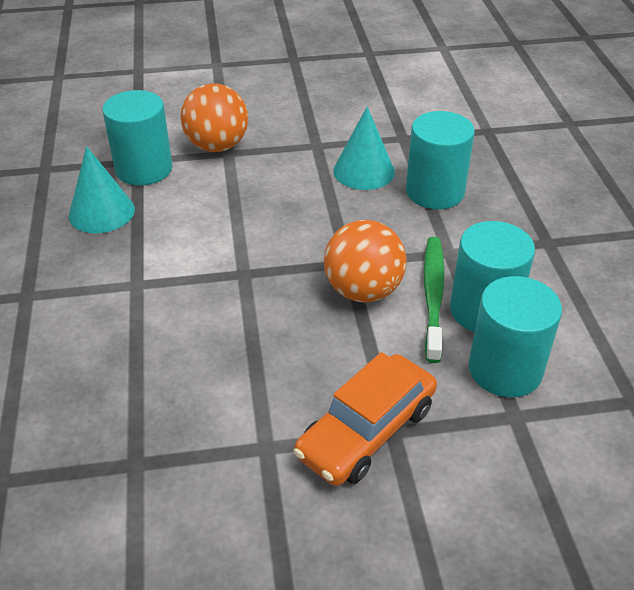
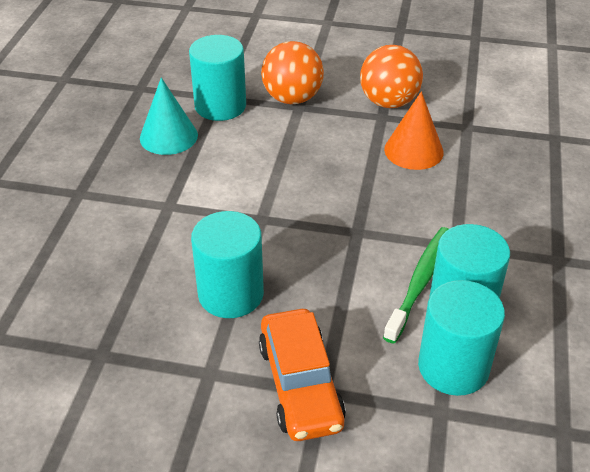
camera: 20 degrees right, 0 degrees up
orange car [294,352,437,486] -> orange car turned 75 degrees counterclockwise [259,309,346,441]
orange ball [324,220,406,302] -> orange ball moved to [360,45,423,108]
turquoise cone [333,107,395,190] -> orange cone [384,91,444,170]
turquoise cylinder [406,111,475,209] -> turquoise cylinder moved to [191,211,264,318]

